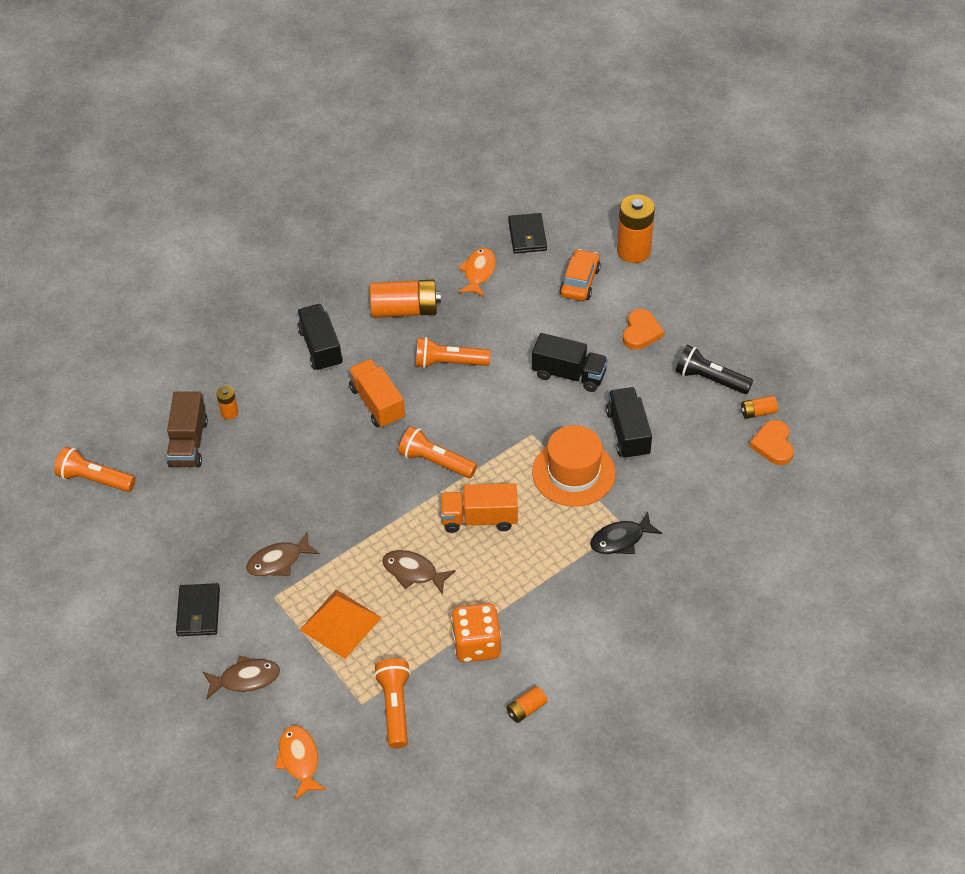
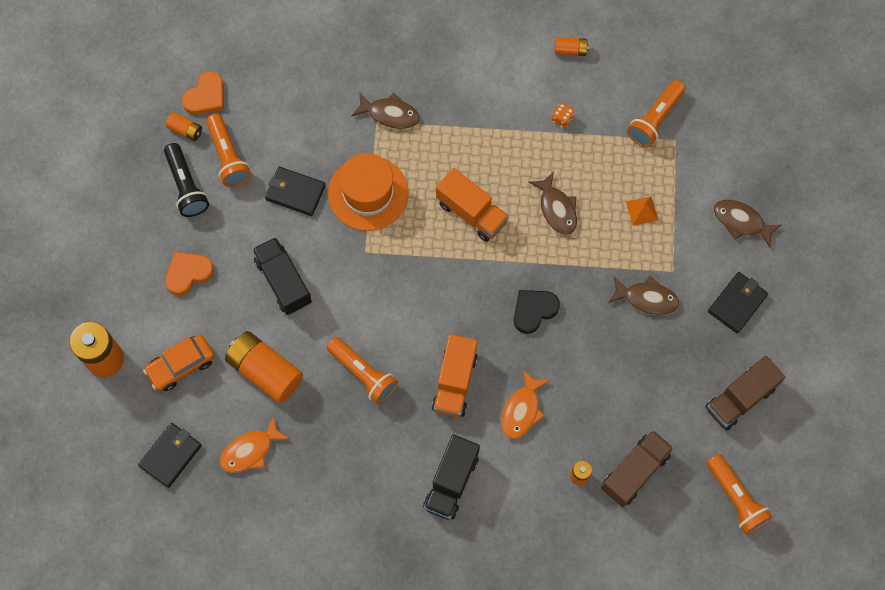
camera: 140 degrees left, 20 degrees up
orange fish [275,726,327,800] -> orange fish moved to [501,370,550,439]
orange pyramid [300,589,382,659] -> orange pyramid [626,196,658,226], size x0.50
orange battery [370,279,441,318] -> orange battery moved to [225,331,303,403]
orange flashlight [398,426,477,478] -> orange flashlight moved to [206,114,251,187]
orange dice [451,603,501,663] -> orange dice [552,103,575,128], size x0.45
black fish [590,511,662,554] -> brown fish [351,93,419,129]
black truck [606,387,652,460] -> black wallet [265,167,325,216]
none -> black heart [514,290,560,334]
none -> brown truck [706,356,785,430]

